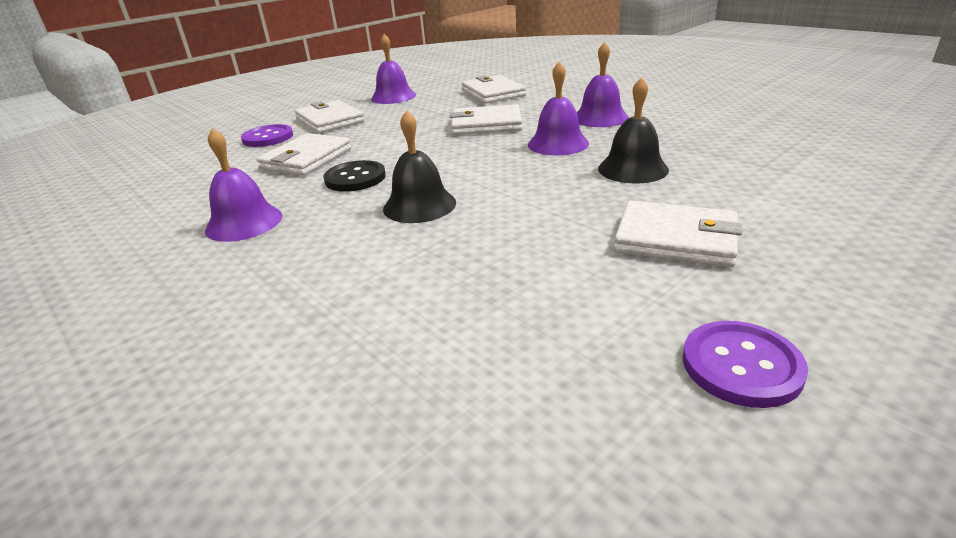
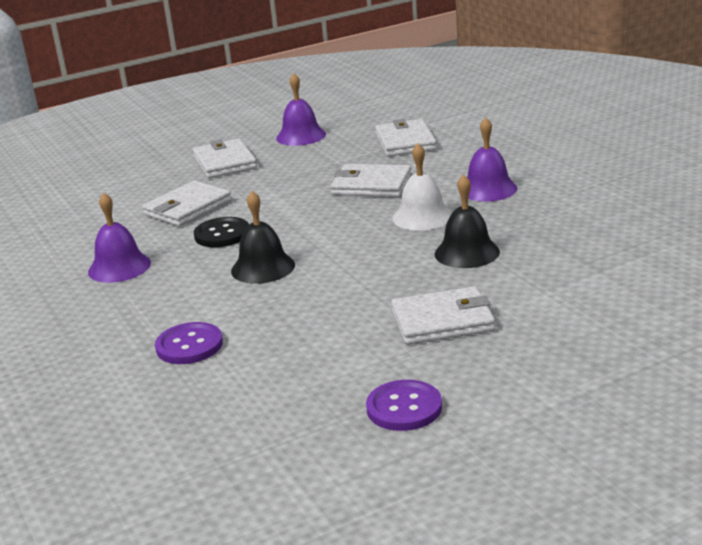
camera: 15 degrees right, 5 degrees down
purple button [241,124,293,147] -> purple button moved to [155,322,223,364]
purple bell [528,62,589,156] -> white bell [393,143,452,230]
white wallet [614,201,742,268] -> white wallet turned 45 degrees counterclockwise [391,286,495,345]

